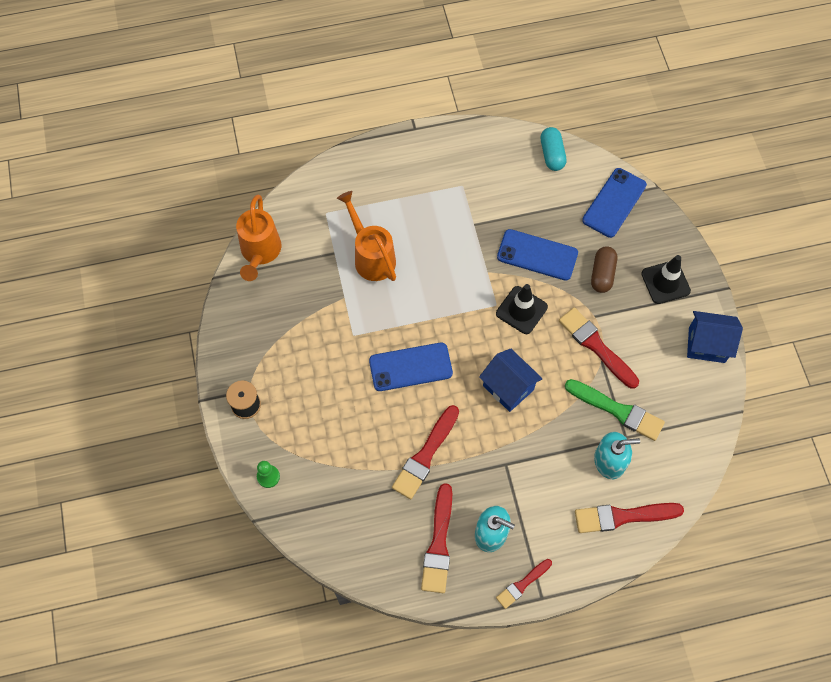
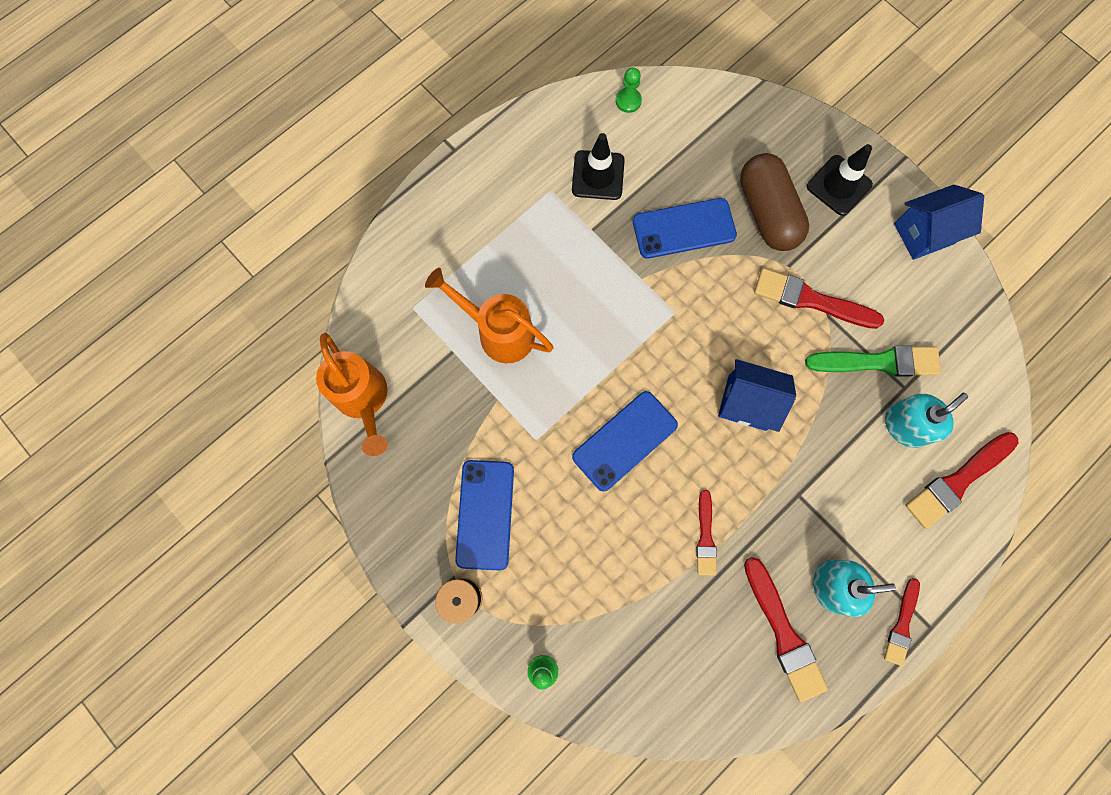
camera: 30 degrees left, 10 degrees up
red brush [392,405,459,499] -> red brush [696,490,717,576], size x0.61
black traffic cone [496,284,548,334] -> black traffic cone moved to [572,133,625,200]
turquoise capsule [540,127,566,171] -> green pawn [616,67,642,113]
blue phone [582,168,647,238] -> blue phone moved to [455,460,514,571]
brown capsule [591,246,617,293] -> brown capsule [740,153,809,251], size x1.60

